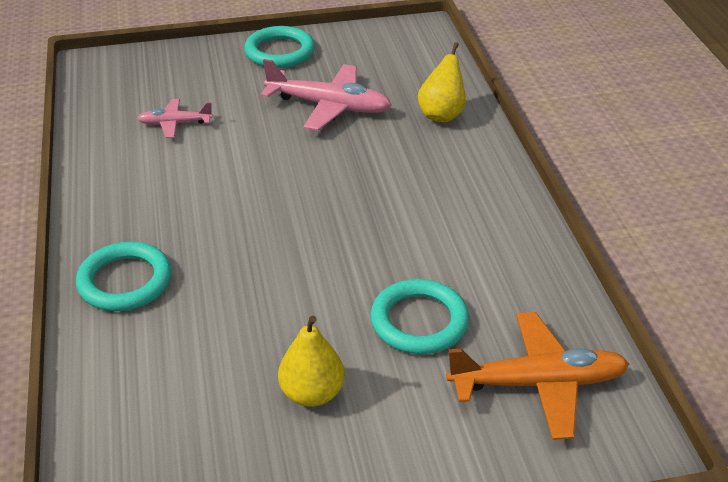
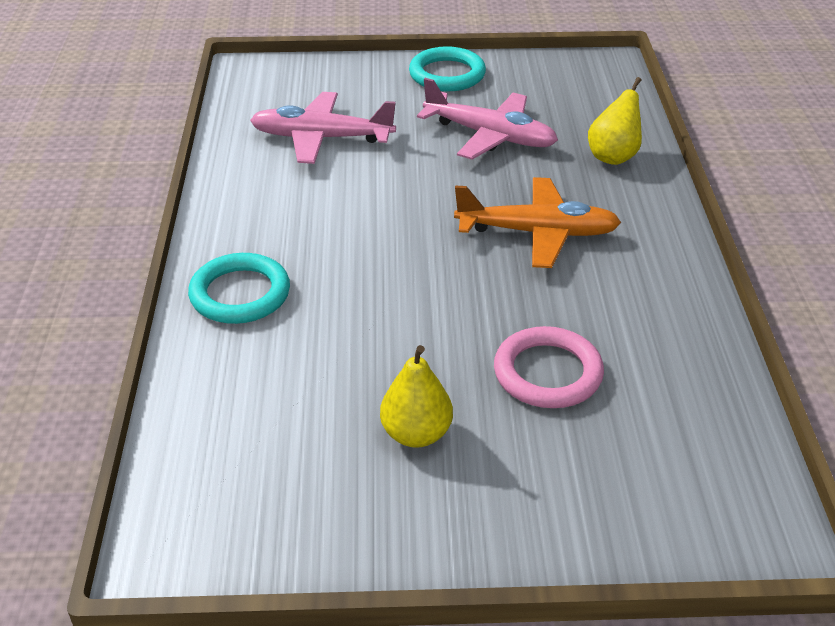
camera: 10 degrees right, 0 degrees up
pink plane [137,99,213,138] -> pink plane [250,92,396,164], size x1.81
turquoise ring [370,279,469,354] -> pink ring [494,326,604,408]
orange plane [446,312,629,440] -> orange plane moved to [454,177,621,268]

